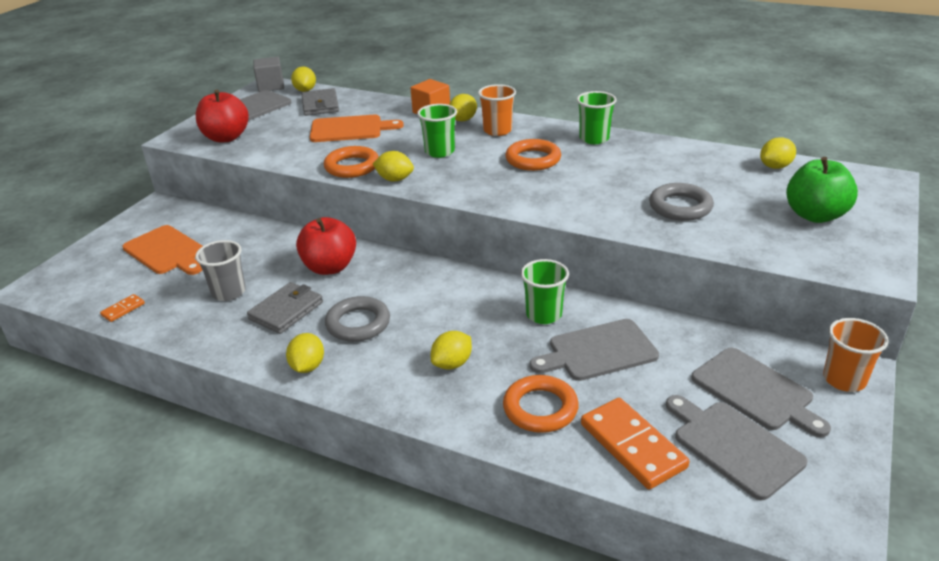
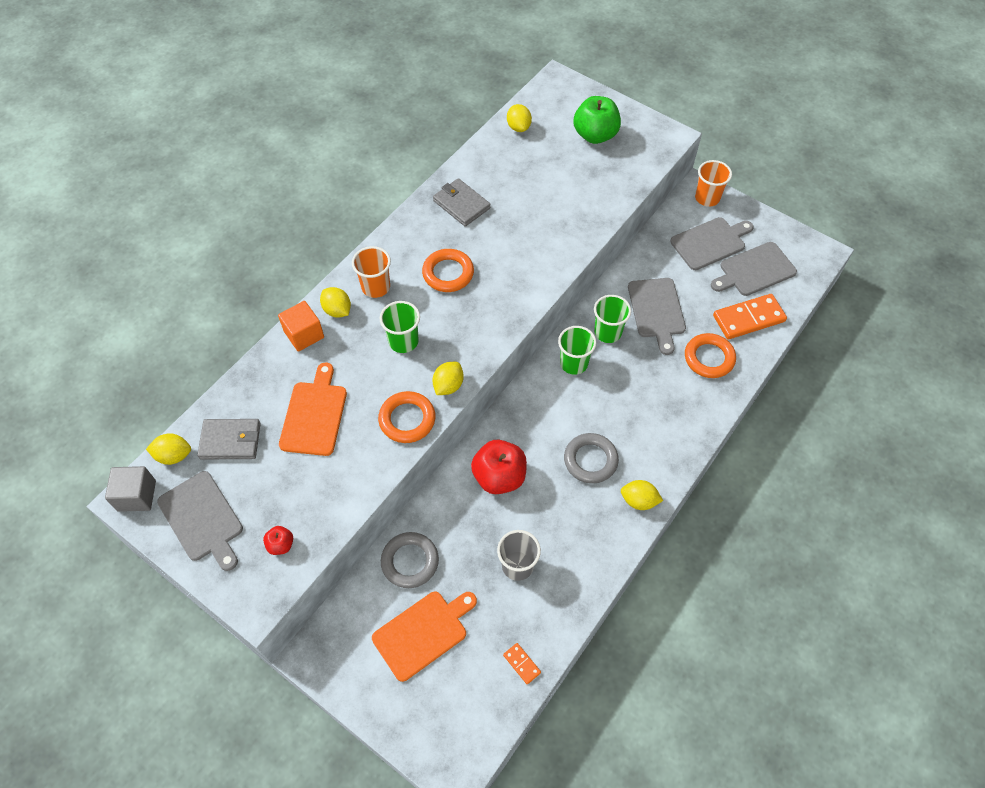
camera: 80 degrees left, 25 degrees up
red apple [196,90,249,142] -> red apple [263,526,293,555], size x0.48
grey wallet [247,282,323,334] -> grey wallet moved to [433,178,491,227]
yellow lemon [431,331,472,370] -> none
green cup [577,91,617,144] -> green cup moved to [558,326,596,375]
grey ring [649,183,714,221] -> grey ring moved to [381,532,439,588]

